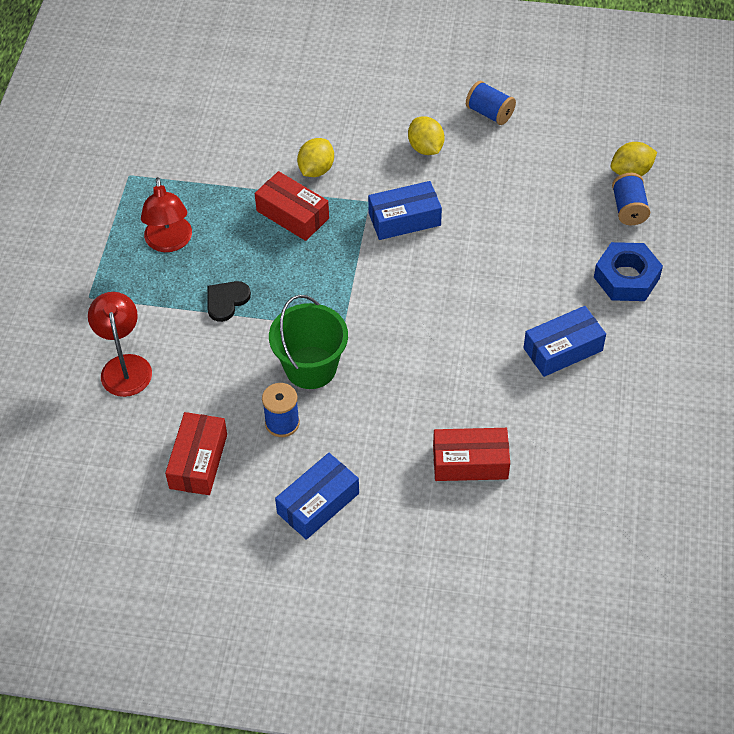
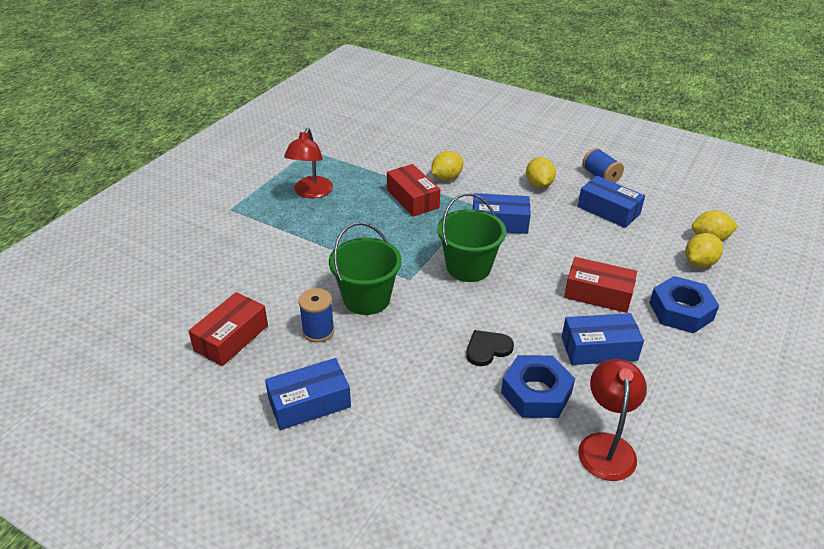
camera: 20 degrees right, 15 degrees down
red lamp [88,292,152,397] -> red lamp moved to [578,359,647,481]
black heart [207,281,251,322] -> black heart moved to [466,330,514,366]
red box [433,428,510,481] -> red box moved to [564,257,637,313]
blue spool [612,173,650,225] -> yellow lemon [685,233,723,268]
none -> green bucket [437,193,506,282]
none -> blue nut [501,355,575,418]
none -> blue box [578,176,645,228]

